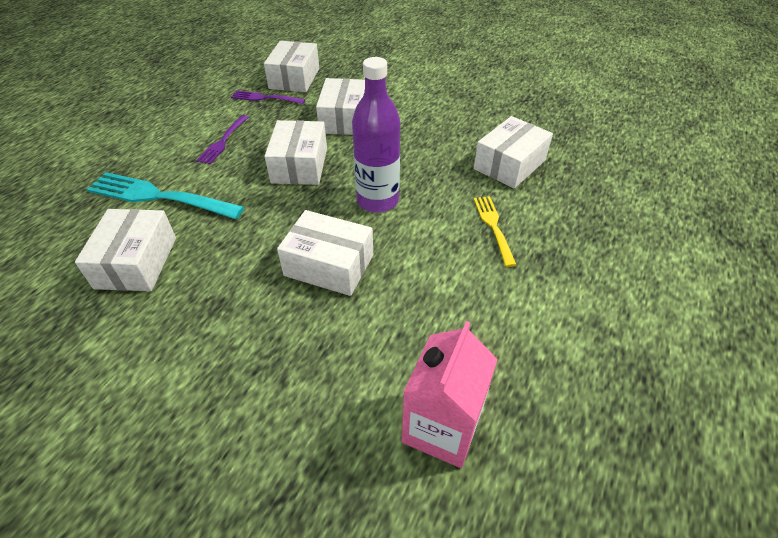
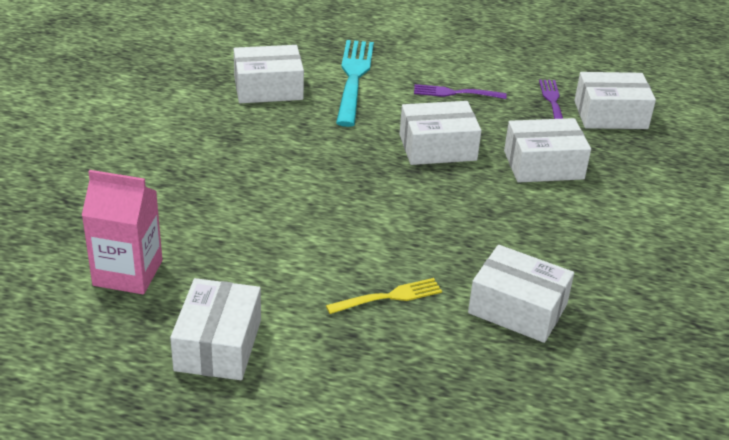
camera: 75 degrees right, 10 degrees down
white box [277,210,373,296] -> white box moved to [170,278,261,380]
purple bottle [352,57,400,213] -> none

